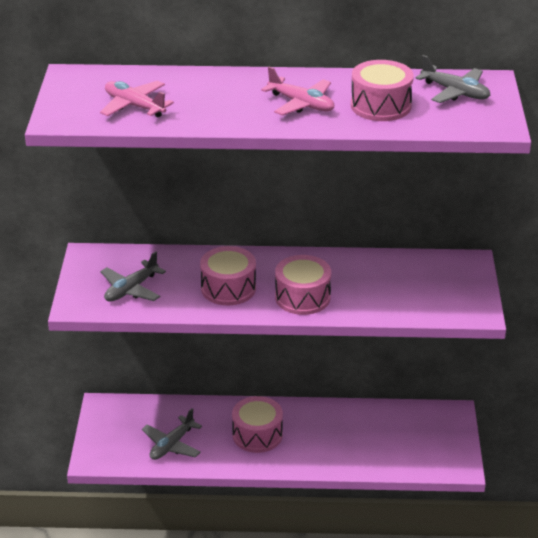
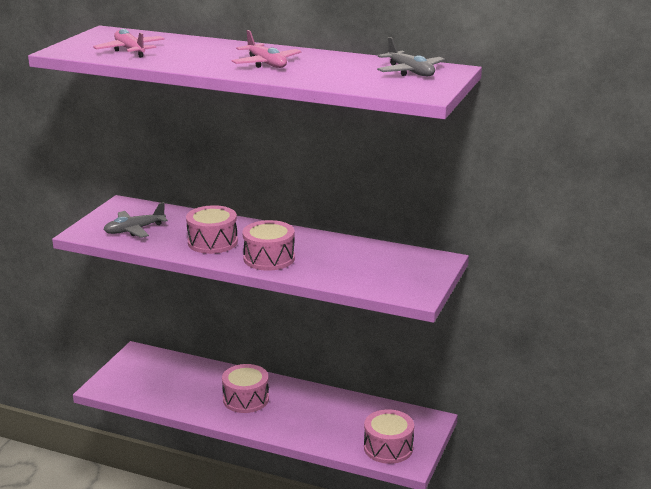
camera: 20 degrees right, 10 degrees down
grey plane [142,408,202,460] -> none
pink drum [351,60,414,121] -> pink drum moved to [364,409,414,464]

